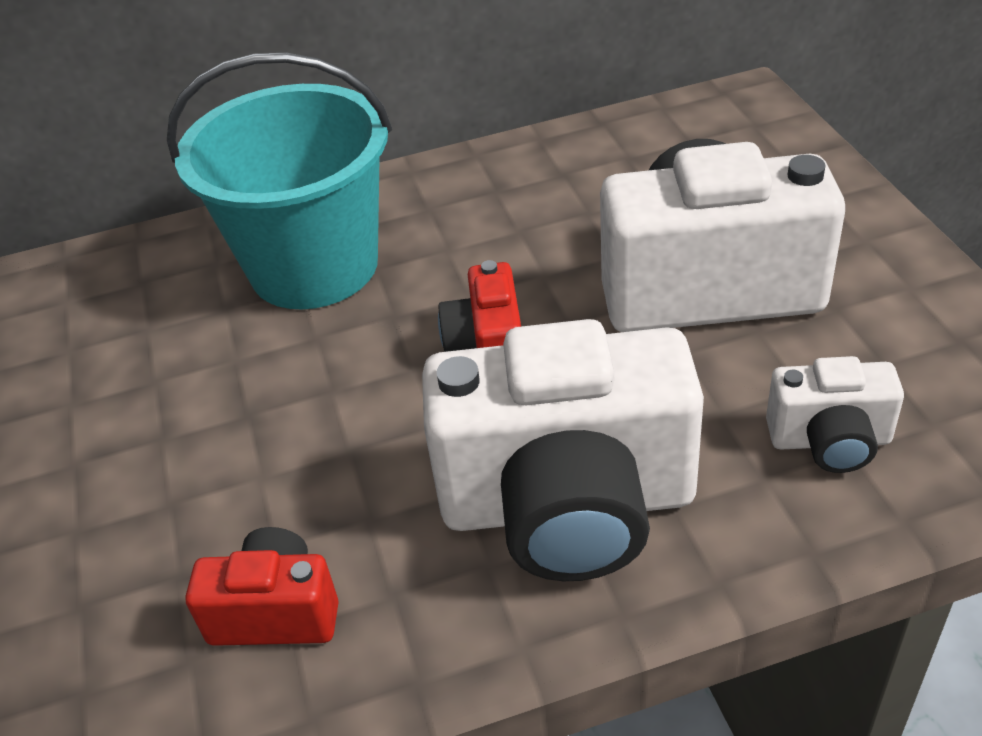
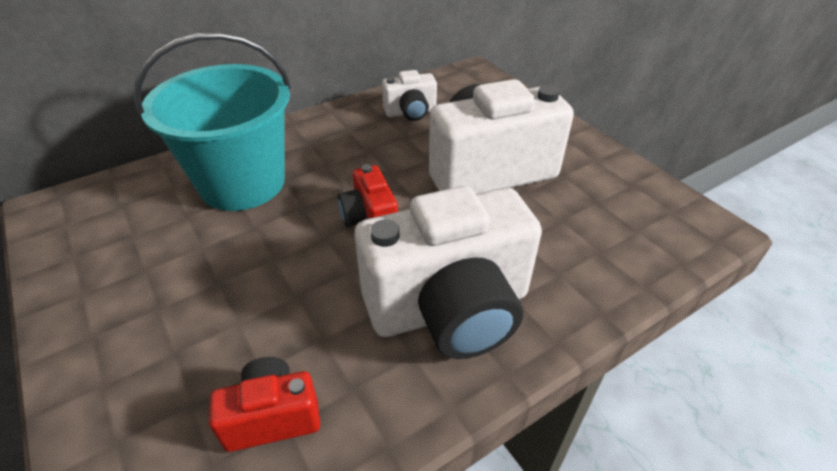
camera: 20 degrees left, 0 degrees up
white camera [766,356,904,473] -> white camera moved to [382,70,437,121]

